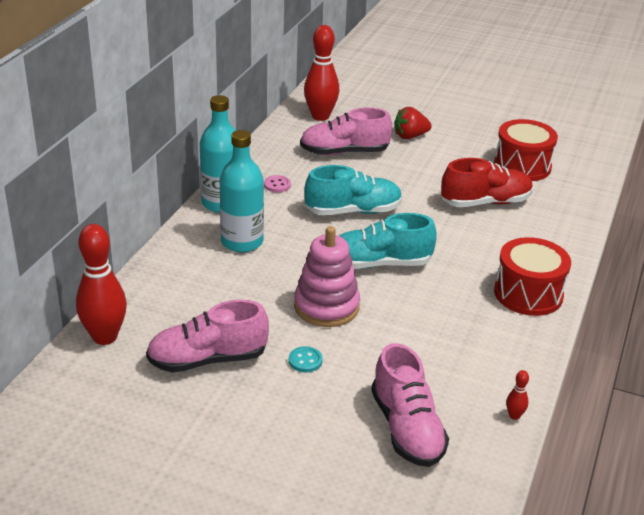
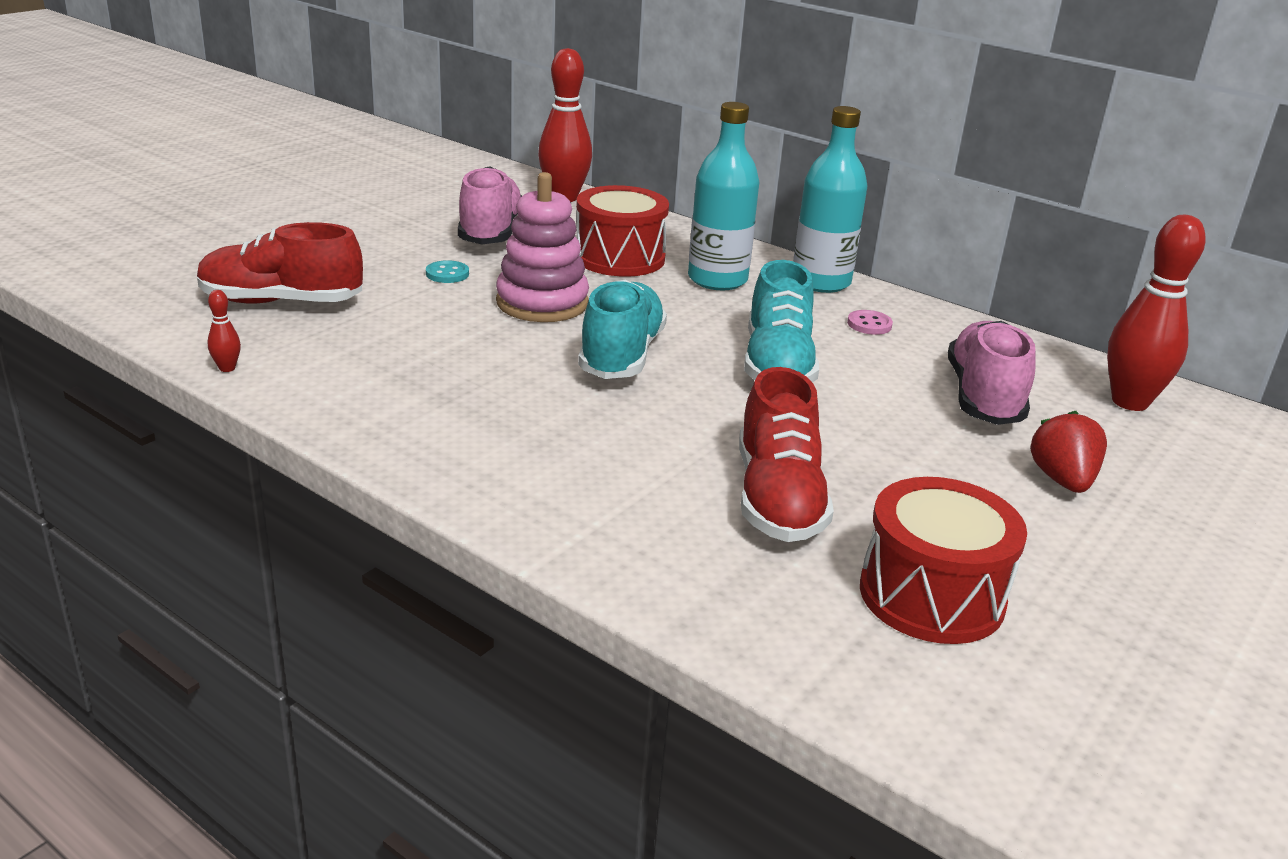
camera: 105 degrees right, 5 degrees down
pink shoe [371,343,449,467] -> red shoe [197,222,363,303]
red drum [494,237,571,316] -> red drum moved to [576,185,669,277]

